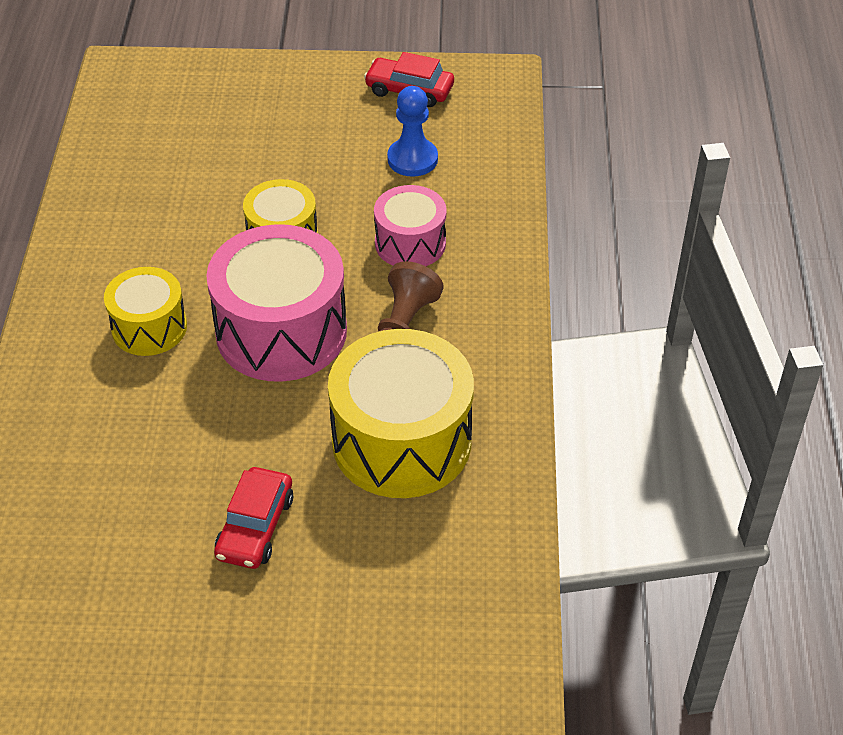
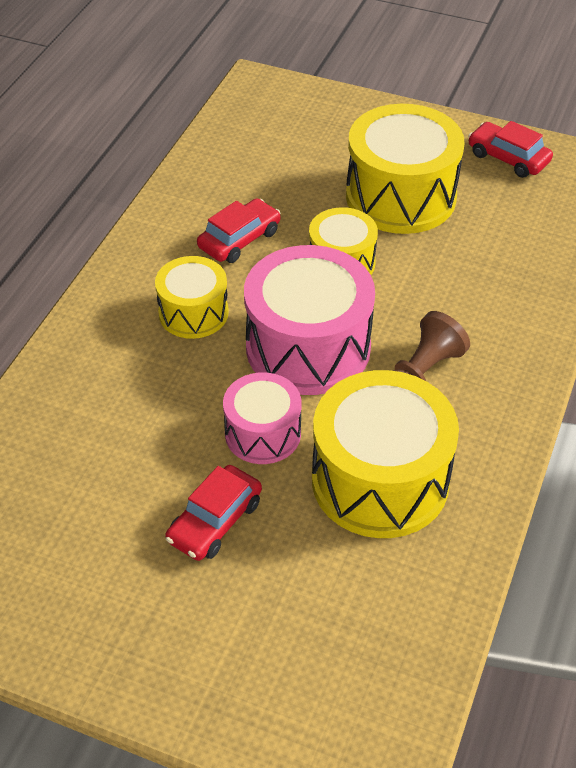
camera: 20 degrees right, 0 degrees up
pink drum [374,185,447,266] -> pink drum moved to [223,372,301,464]
blue pawn [387,86,438,177] -> none
none -> red car [197,198,281,263]
none -> yellow drum [346,104,464,234]

